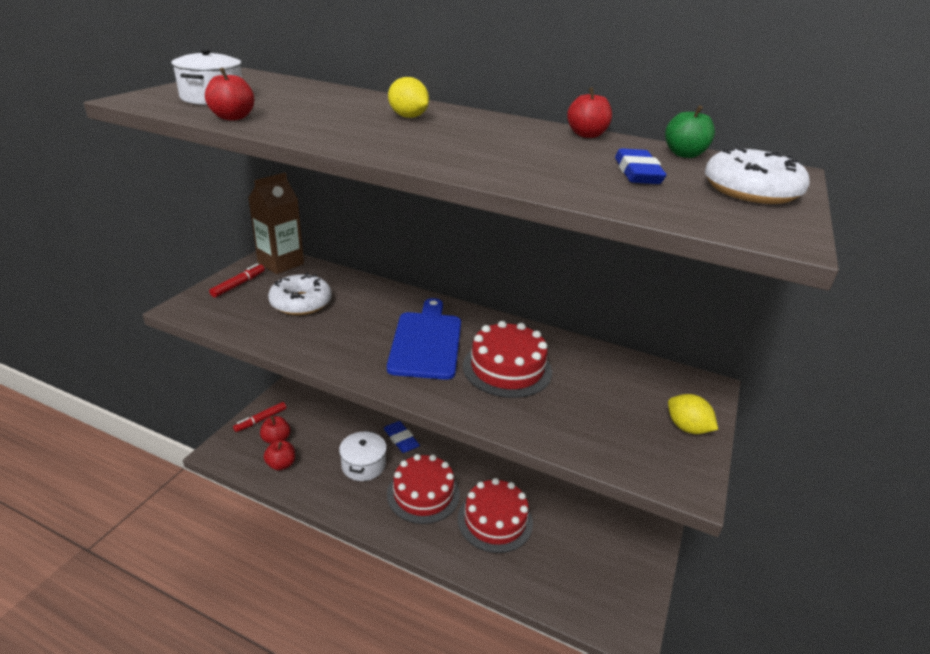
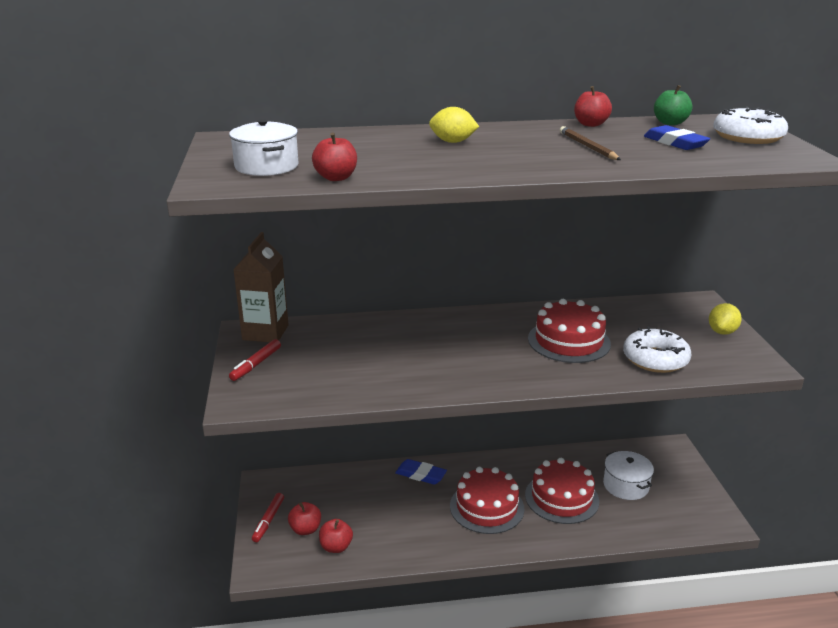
camera: 30 degrees left, 5 degrees down
red marker [209,263,265,298] -> red marker turned 150 degrees counterclockwise [229,339,281,381]
white donut [268,272,332,315] -> white donut moved to [623,327,691,373]
white pot [339,431,387,481] -> white pot moved to [603,451,654,500]
blue cutting board [387,298,461,380] -> none
yellow lemon [668,394,718,434] -> yellow lemon turned 75 degrees counterclockwise [709,303,742,335]
none -> brown pencil [560,126,621,160]

